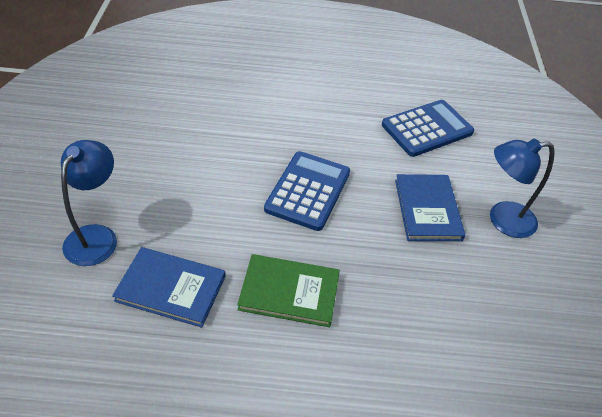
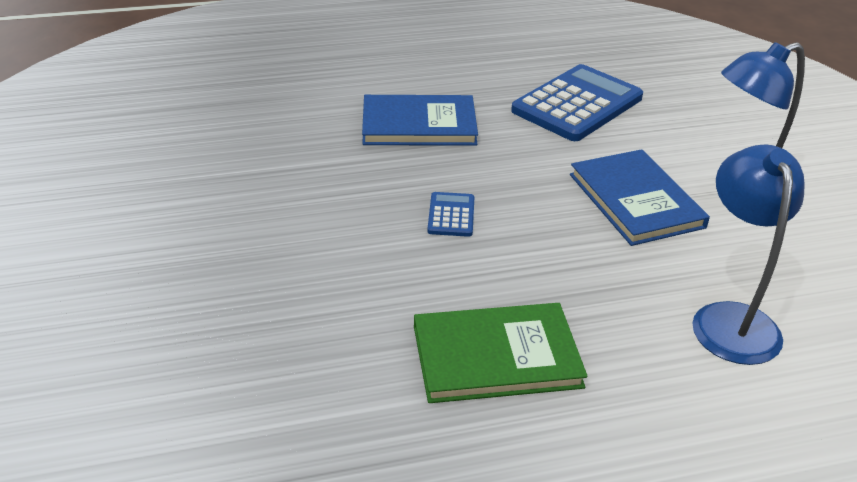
camera: 15 degrees left, 10 degrees down
blue lamp [61,140,117,266] -> blue lamp moved to [692,144,805,365]
blue book [112,247,226,328] -> blue book moved to [362,95,478,146]
blue calculator [264,151,350,231] -> blue calculator [427,192,474,237], size x0.45

